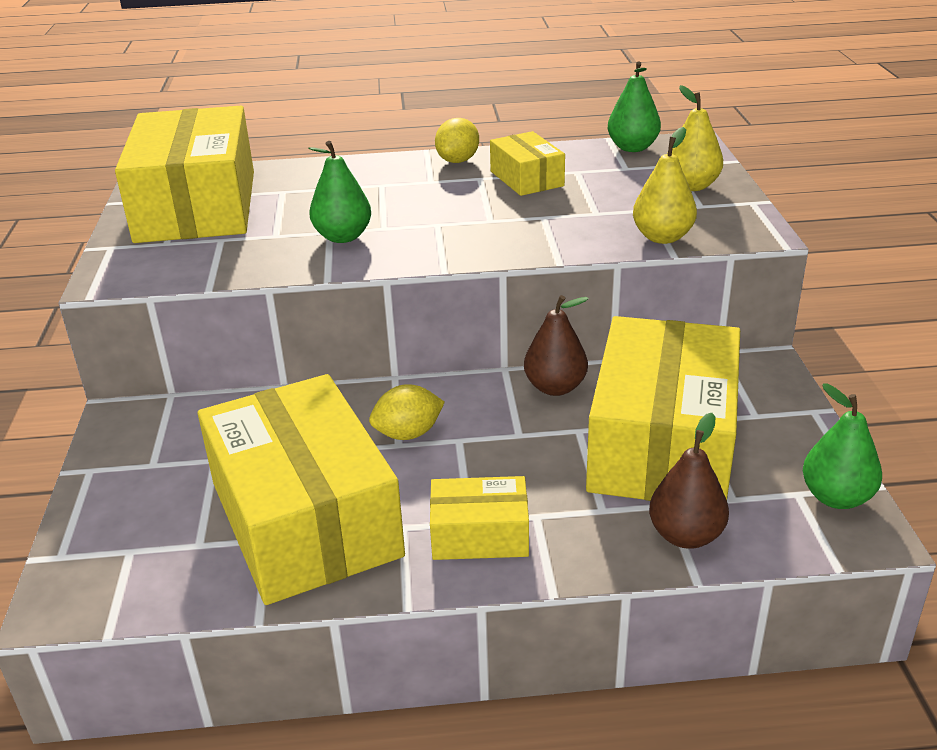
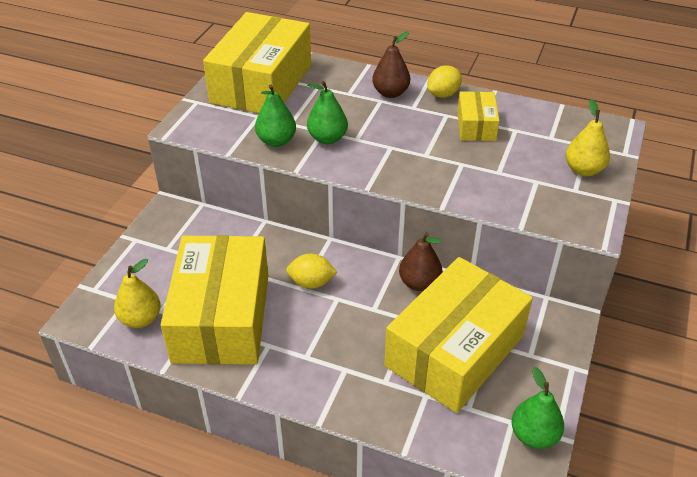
camera: 25 degrees right, 10 degrees up
yellow box [430,476,529,560] -> none
green pear [607,61,661,152] -> green pear moved to [255,84,296,147]
yellow pear [633,127,697,244] -> yellow pear moved to [114,259,161,328]
brown pear [649,413,729,549] -> brown pear moved to [372,31,410,98]

